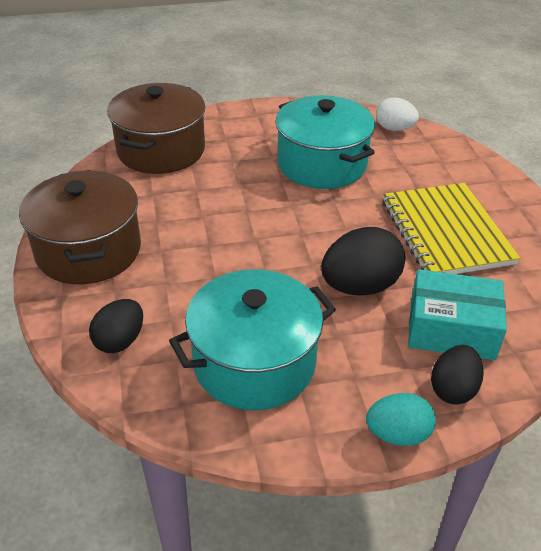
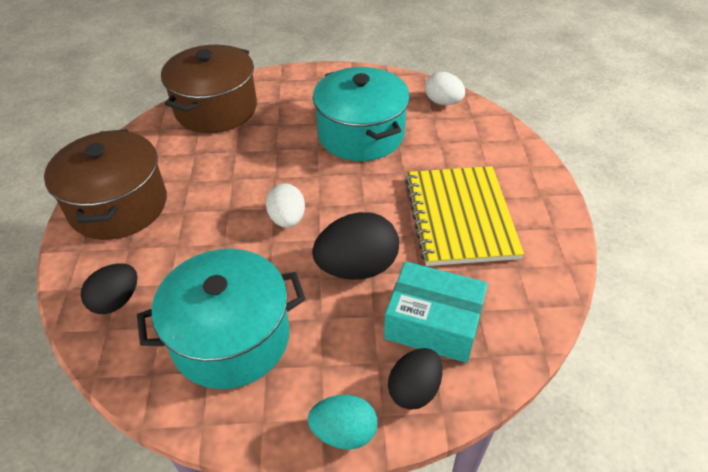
camera: 10 degrees right, 5 degrees up
none -> white egg [266,183,305,228]

